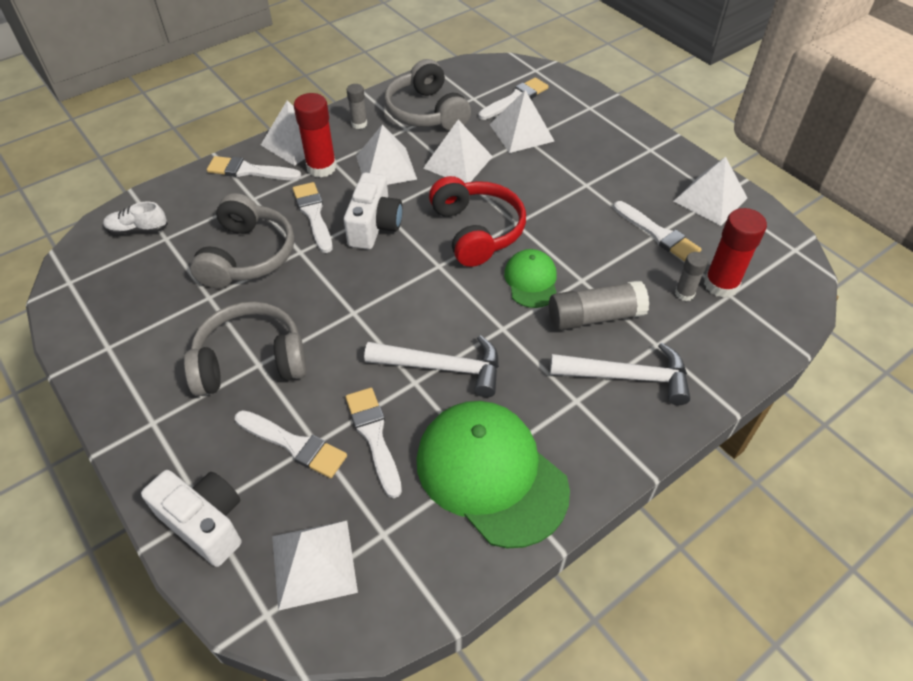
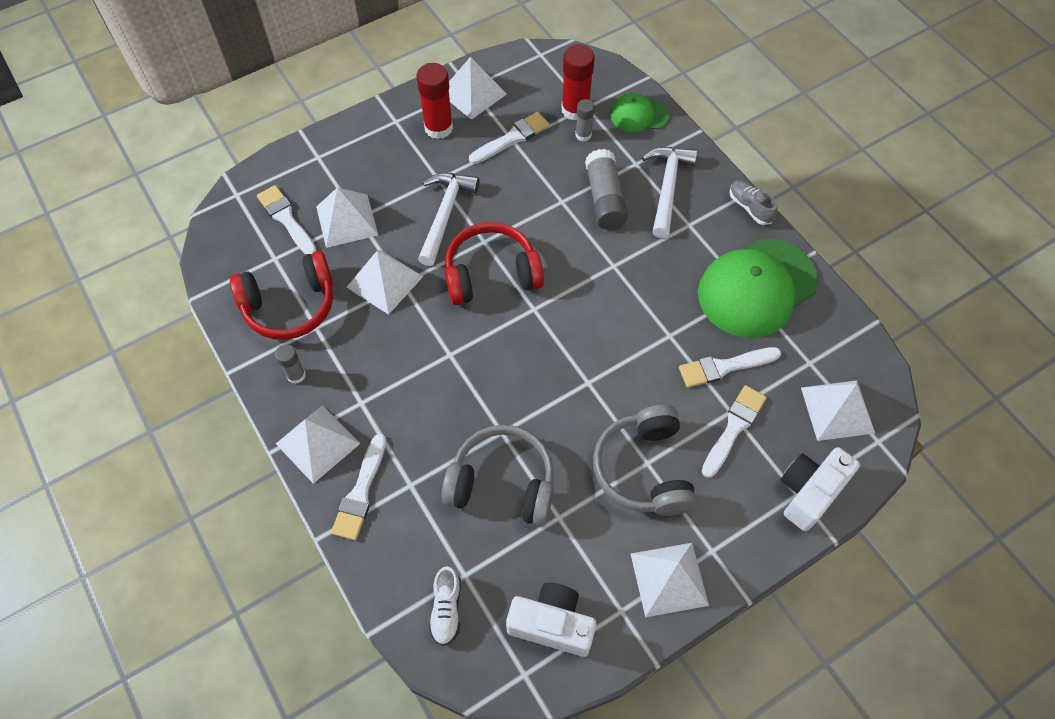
camera: 85 degrees left, 10 degrees up
white brush [293,182,332,253] -> none
red glue stick [294,93,337,177] -> red glue stick moved to [416,63,453,139]
white camera [344,173,403,249] -> white camera moved to [506,583,597,657]
white pyramid [356,125,417,185] -> white pyramid moved to [631,543,709,617]
white hammer [364,335,499,397] -> white hammer moved to [418,173,480,266]
grey headphones [384,59,471,130] -> red headphones [230,251,333,340]
green cap [504,249,557,308] -> green cap moved to [610,93,670,132]
none -> grey shoe [730,180,777,225]

